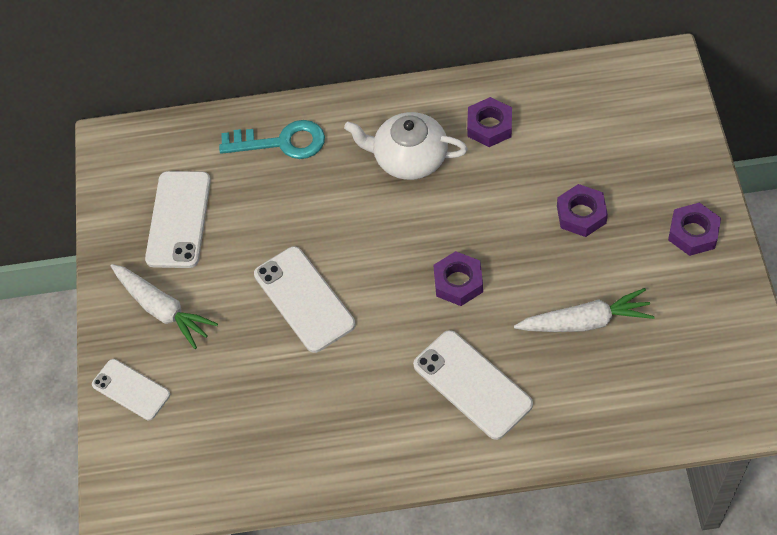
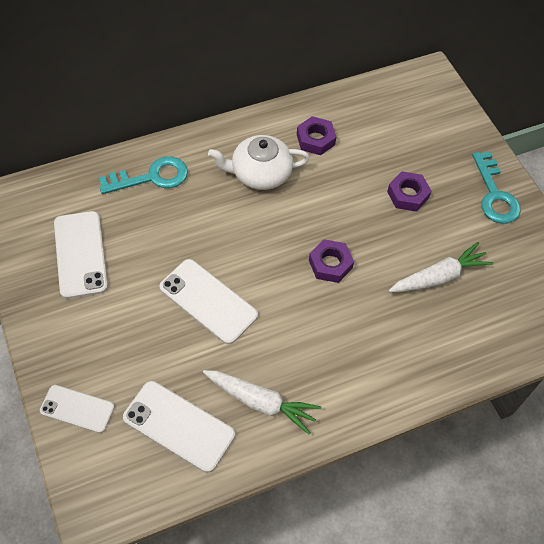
camera: 25 degrees left, 0 degrees up
white carrot [111,264,218,349] -> white carrot moved to [203,370,321,434]
white phone [413,330,533,440] -> white phone moved to [123,381,235,473]
purple nut [668,202,721,256] -> turquoise key [472,152,521,224]

